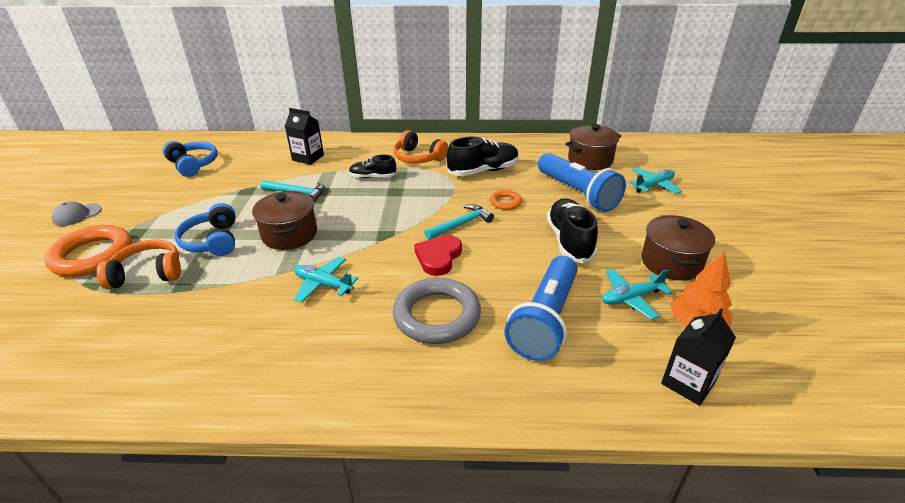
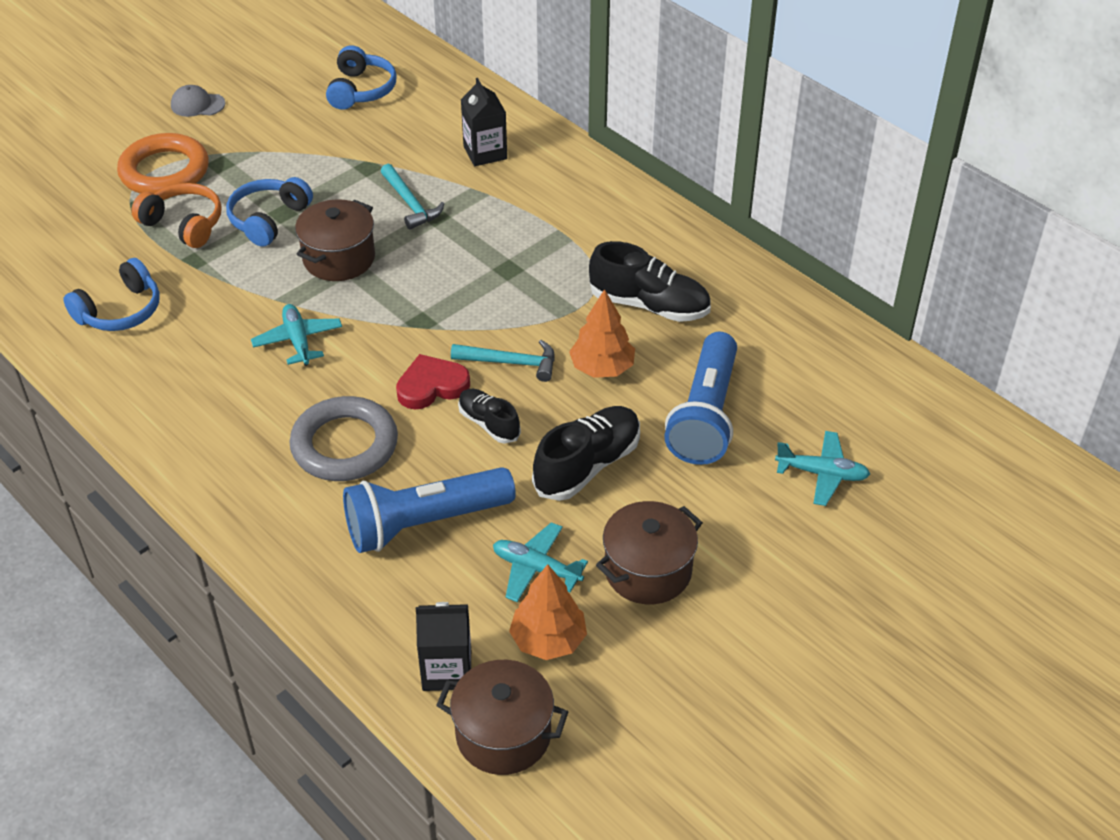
camera: 45 degrees right, 10 degrees up
black shoe [349,155,397,178] -> black shoe moved to [458,389,521,444]
orange headphones [394,130,449,163] -> none
orange ring [490,190,522,210] -> orange tree [569,289,635,378]
brown pot [565,124,621,170] -> brown pot moved to [436,660,568,775]
none -> blue headphones [63,258,160,331]

